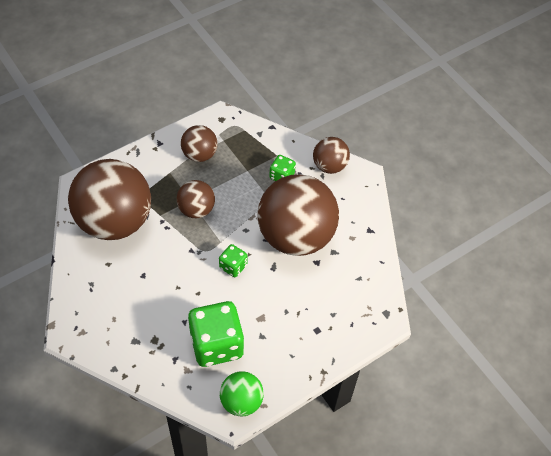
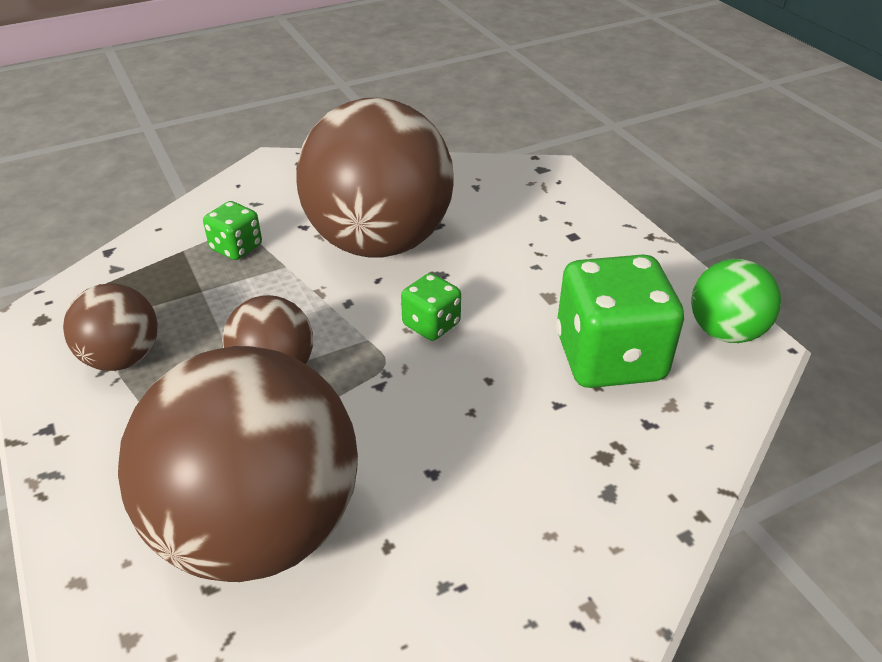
camera: 80 degrees left, 15 degrees down
brown ball [313,137,350,174] -> none

